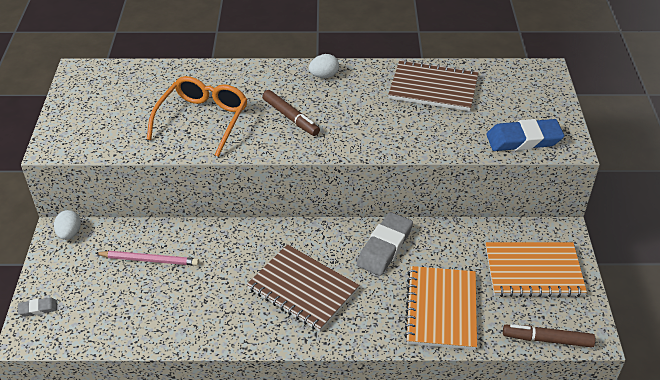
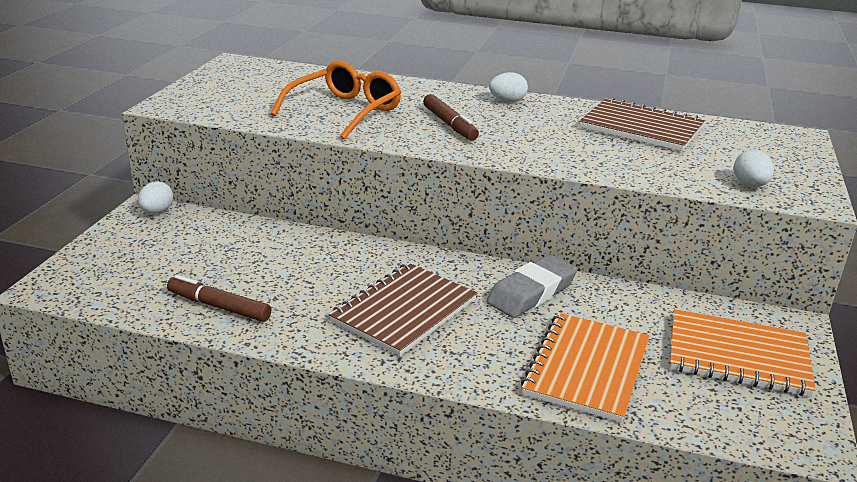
camera: 15 degrees right, 15 degrees down
grey eraser [18,297,57,317] -> none
pink pencil [95,251,199,266] -> none
brown notebook [247,244,359,332] -> brown notebook turned 75 degrees clockwise [329,263,477,356]
blue eraser [486,119,564,151] -> white egg [733,150,774,187]
brown marker [503,324,595,347] -> brown marker moved to [167,275,271,322]

